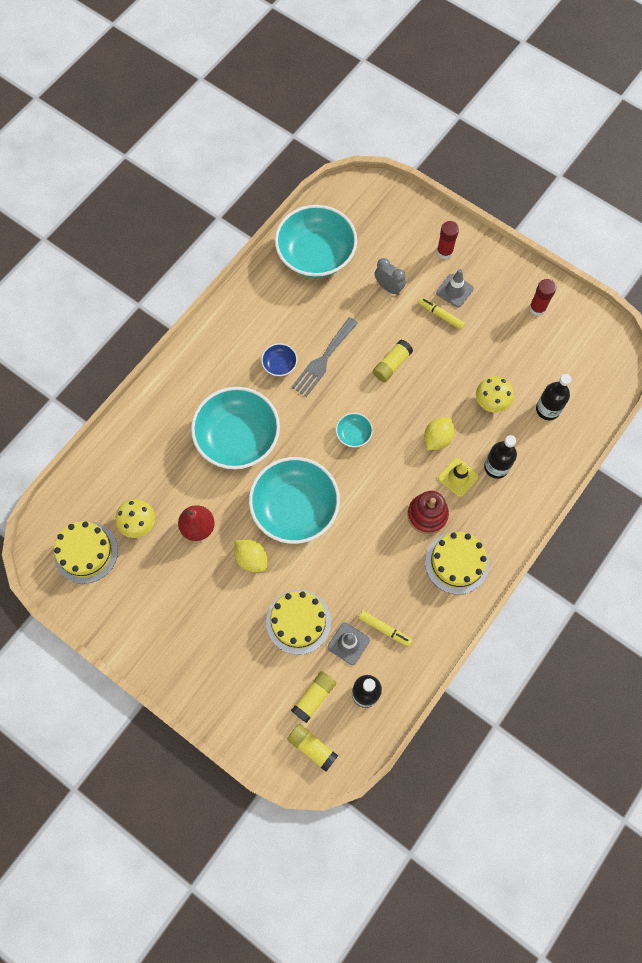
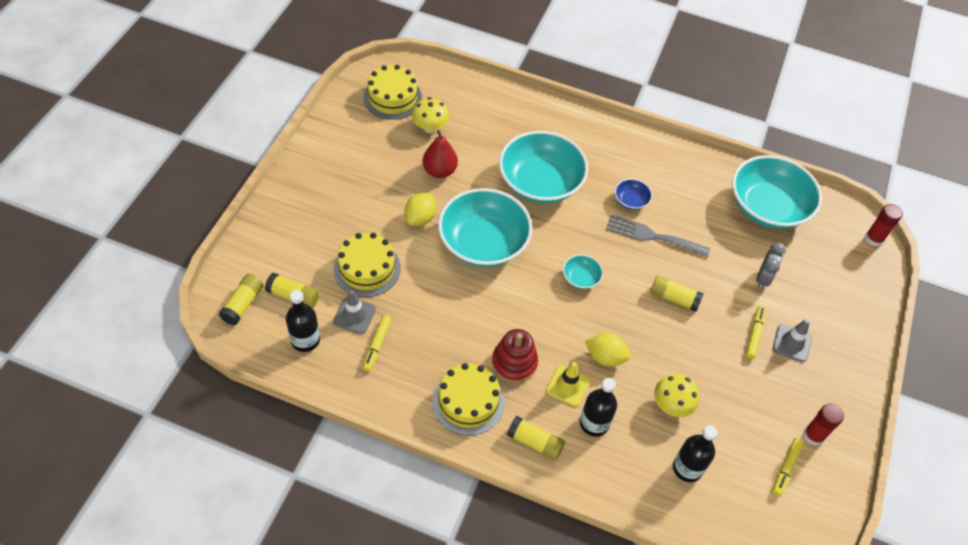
camera: 70 degrees right, 15 degrees down
red glue stick [437,221,459,259] -> red glue stick moved to [865,204,903,246]
none -> yellow glue stick [507,416,565,460]
none -> yellow marker [772,438,804,496]

